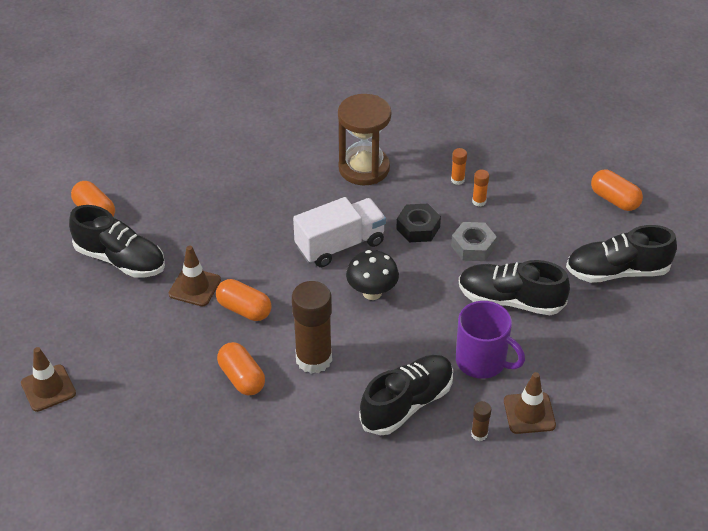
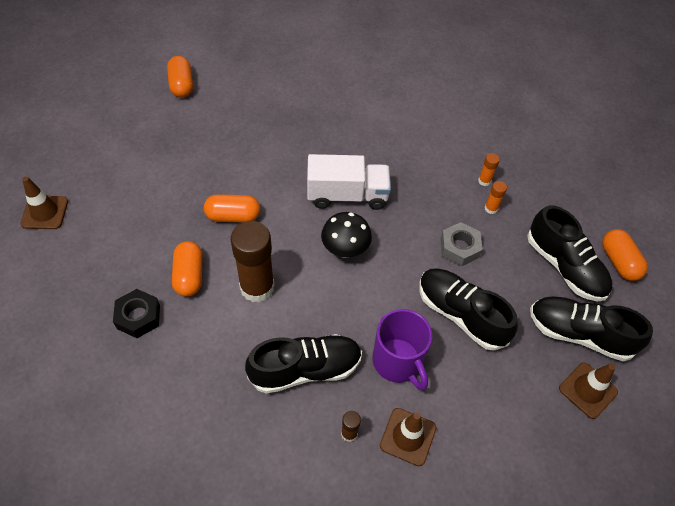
camera: 25 degrees right, 10 degrees up
black shoe [69,205,165,278] -> black shoe moved to [527,205,612,301]
brown traffic cone [169,246,221,306] -> brown traffic cone moved to [559,362,618,419]
orange capsule [216,279,272,321] -> orange capsule turned 60 degrees counterclockwise [204,194,260,222]
brown hourglass [338,94,391,185] -> none
black nut [396,204,441,242] -> black nut moved to [113,289,160,338]

